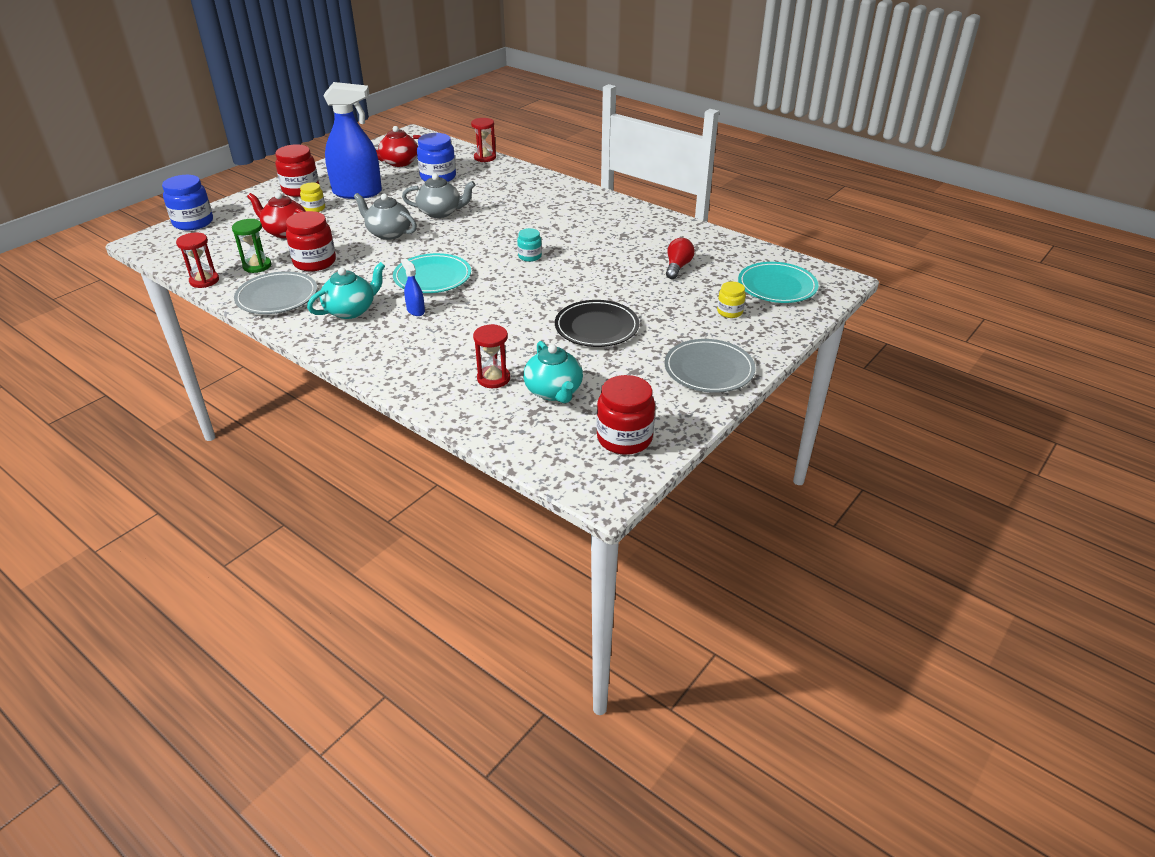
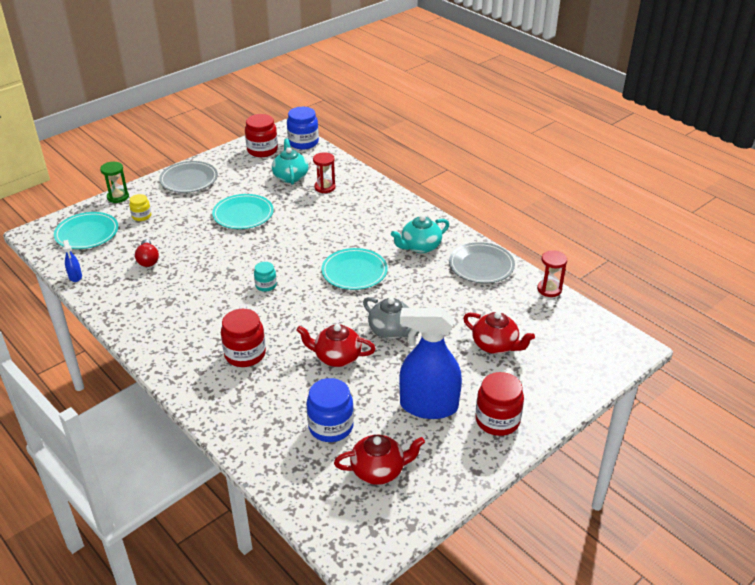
camera: 170 degrees left, 0 degrees up
blue jar [162,175,213,230] -> blue jar moved to [287,107,319,149]
green hourglass [232,219,271,273] -> green hourglass moved to [100,162,129,203]
red jar [286,211,336,271] -> red jar moved to [221,309,266,367]
yellow jar [300,183,325,212] -> none
blue spray bottle [401,259,425,316] -> blue spray bottle moved to [63,240,82,282]
grey teapot [402,173,475,218] -> red teapot [296,324,376,367]
red hourglass [471,118,496,162] -> none
black plate [555,300,639,347] -> turquoise plate [212,194,274,229]
red light bulb [666,238,695,279] -> red light bulb turned 45 degrees counterclockwise [135,239,159,267]

